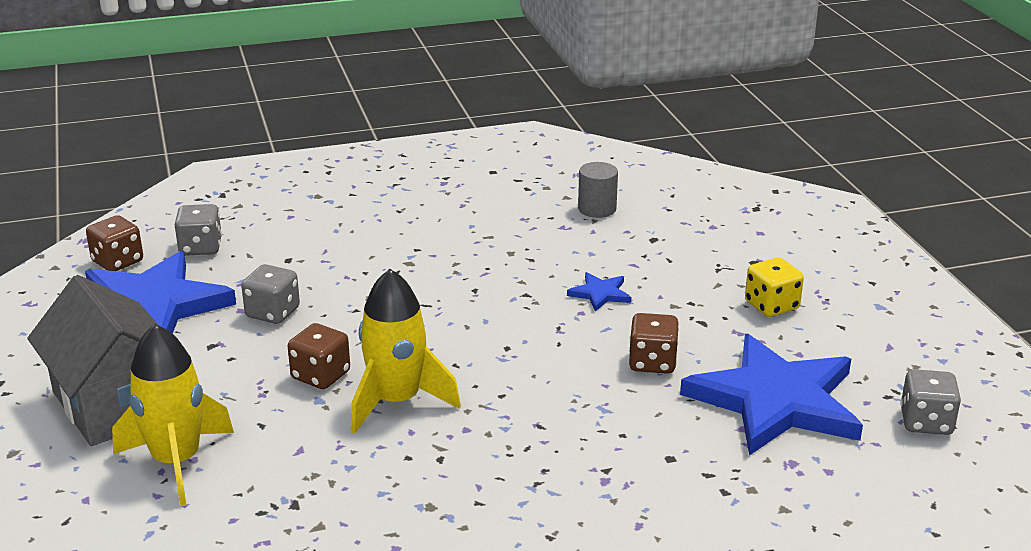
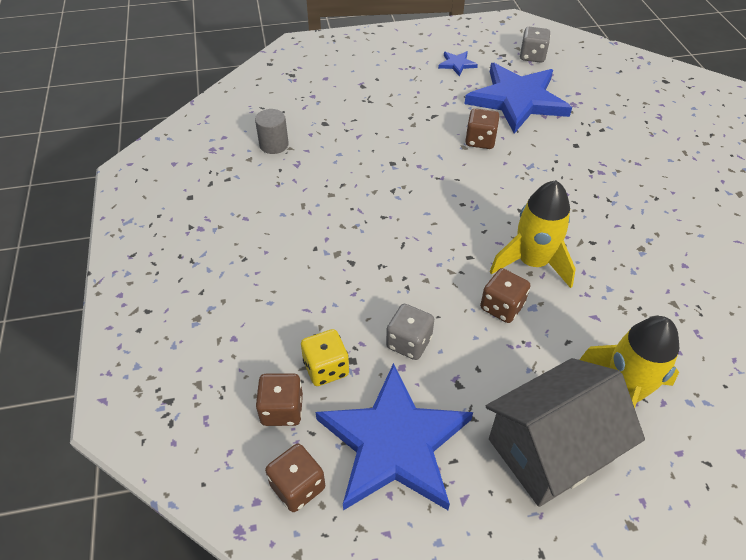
camera: 85 degrees left, 20 degrees up
grey dice [175,204,222,256] -> brown dice [256,373,303,426]
blue star [567,272,631,312] -> blue star moved to [438,51,478,76]
yellow dice [745,257,804,317] -> yellow dice moved to [301,329,349,386]

